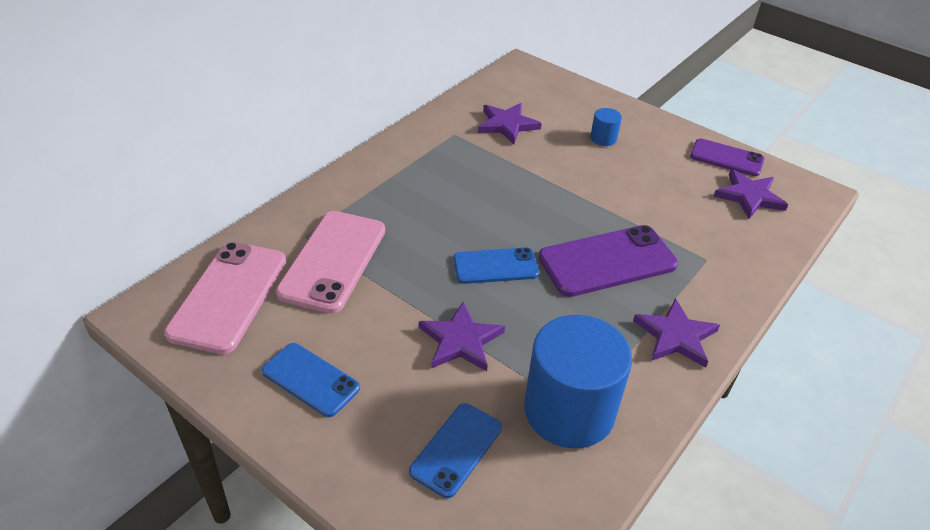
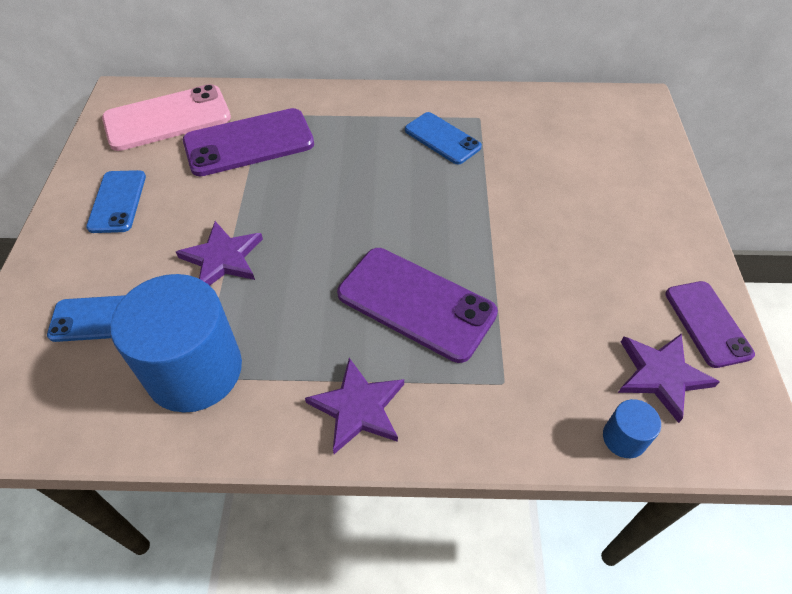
camera: 55 degrees right, 10 degrees up
pink phone [276,211,385,314] -> purple phone [183,108,314,176]
blue phone [453,247,539,284] -> blue phone moved to [405,112,482,164]
purple star [478,103,542,144] -> none
blue cylinder [590,108,622,146] -> blue cylinder moved to [603,399,661,458]

